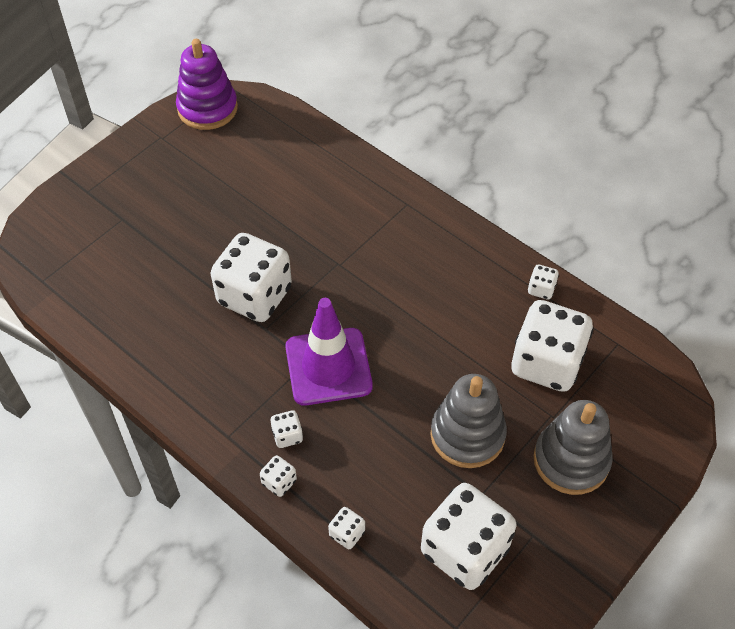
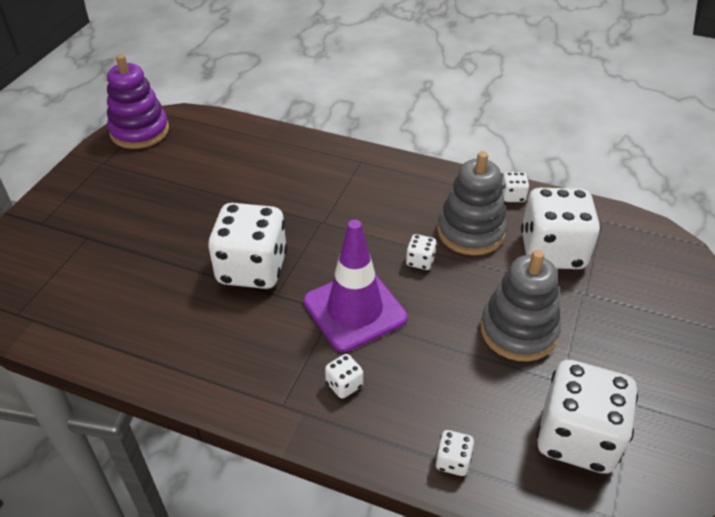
camera: 20 degrees left, 10 degrees down
white dice [260,455,297,497] -> white dice moved to [406,234,437,270]
grey stacking toy [534,400,613,495] -> grey stacking toy moved to [437,151,507,255]

